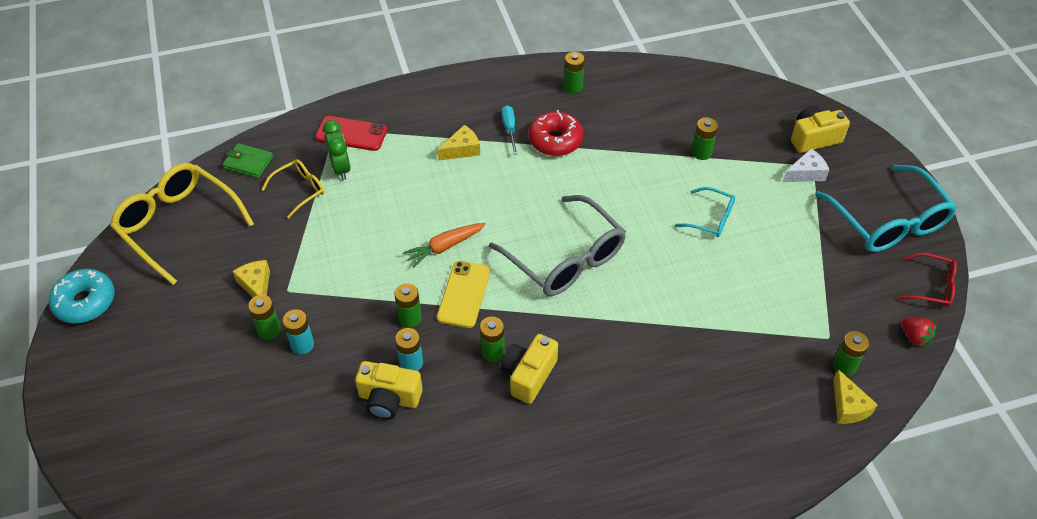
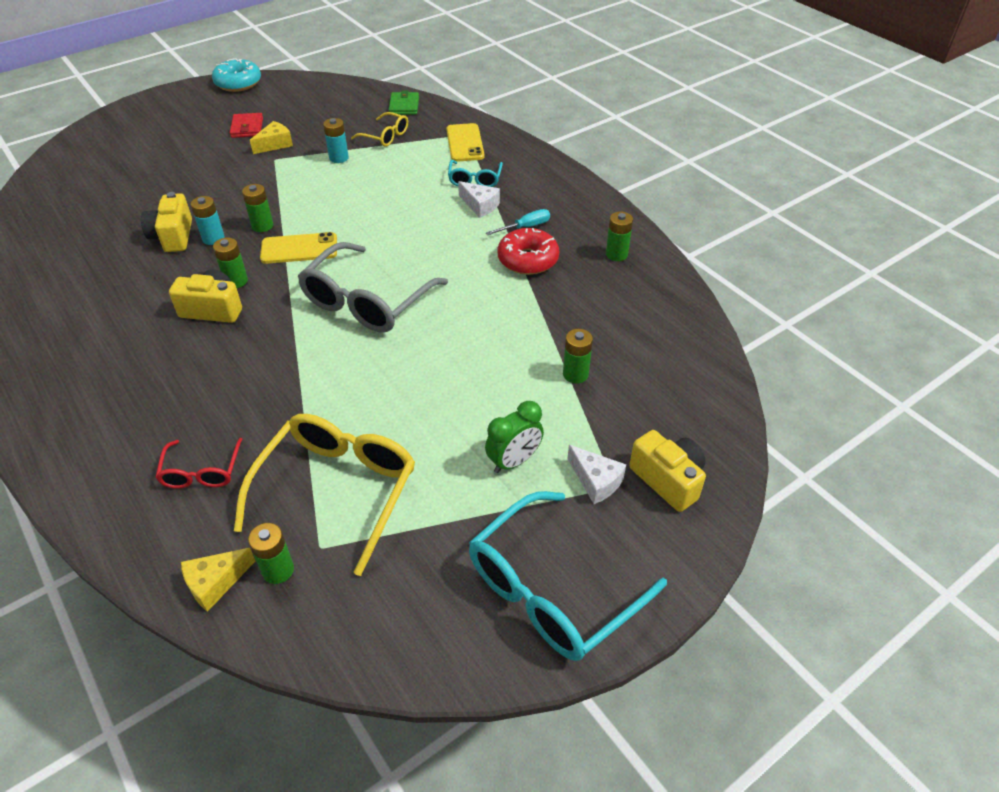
camera: 70 degrees right, 5 degrees down
yellow glasses [110,163,254,285] -> yellow glasses moved to [234,414,415,576]
green battery [248,295,281,340] -> none
turquoise battery [282,309,314,354] -> turquoise battery moved to [323,118,349,163]
red phone [315,116,387,151] -> yellow phone [446,123,485,162]
green clock [323,120,351,180] -> green clock moved to [485,401,544,473]
orange carrot [403,223,486,267] -> none
yellow cheese [437,125,480,161] -> white cheese [458,181,500,218]
turquoise glasses [675,187,735,238] -> turquoise glasses moved to [448,160,503,187]
red glasses [898,253,957,307] -> red glasses moved to [155,438,243,489]
red strawberry [902,318,936,347] -> none
none -> red wallet [230,113,263,138]

